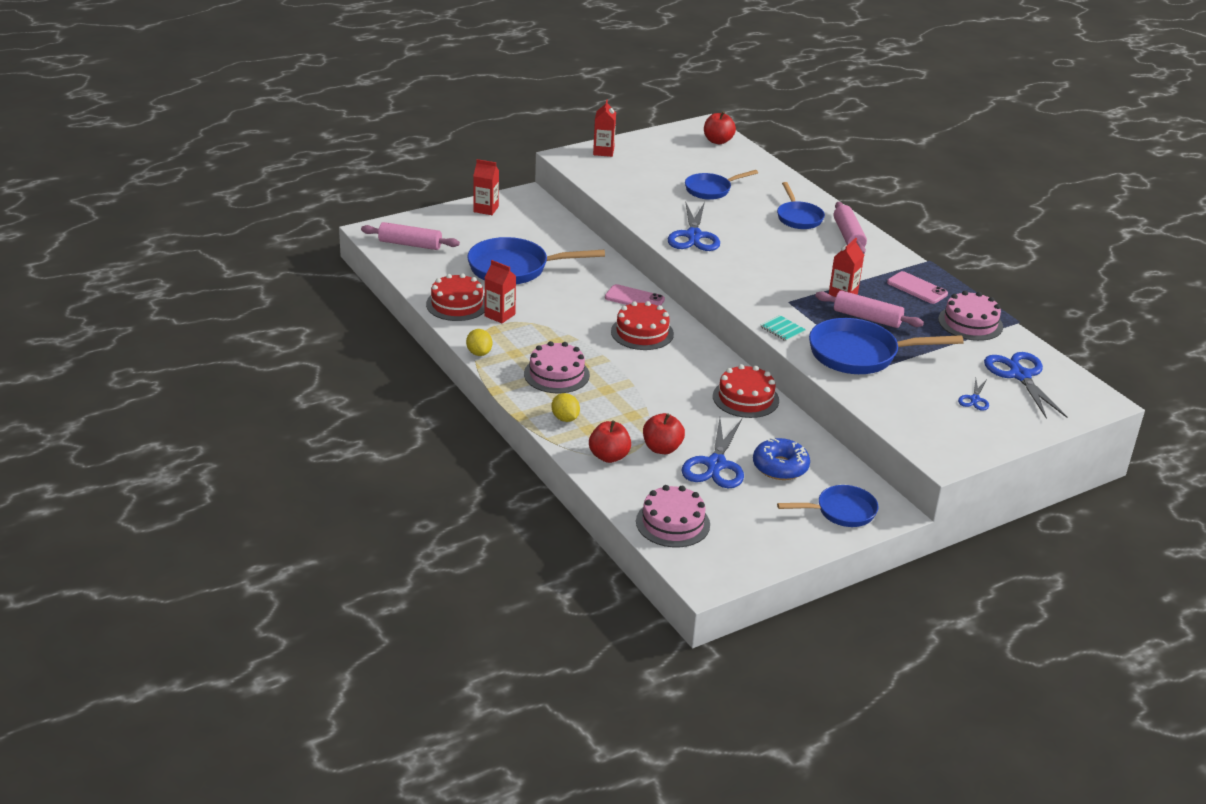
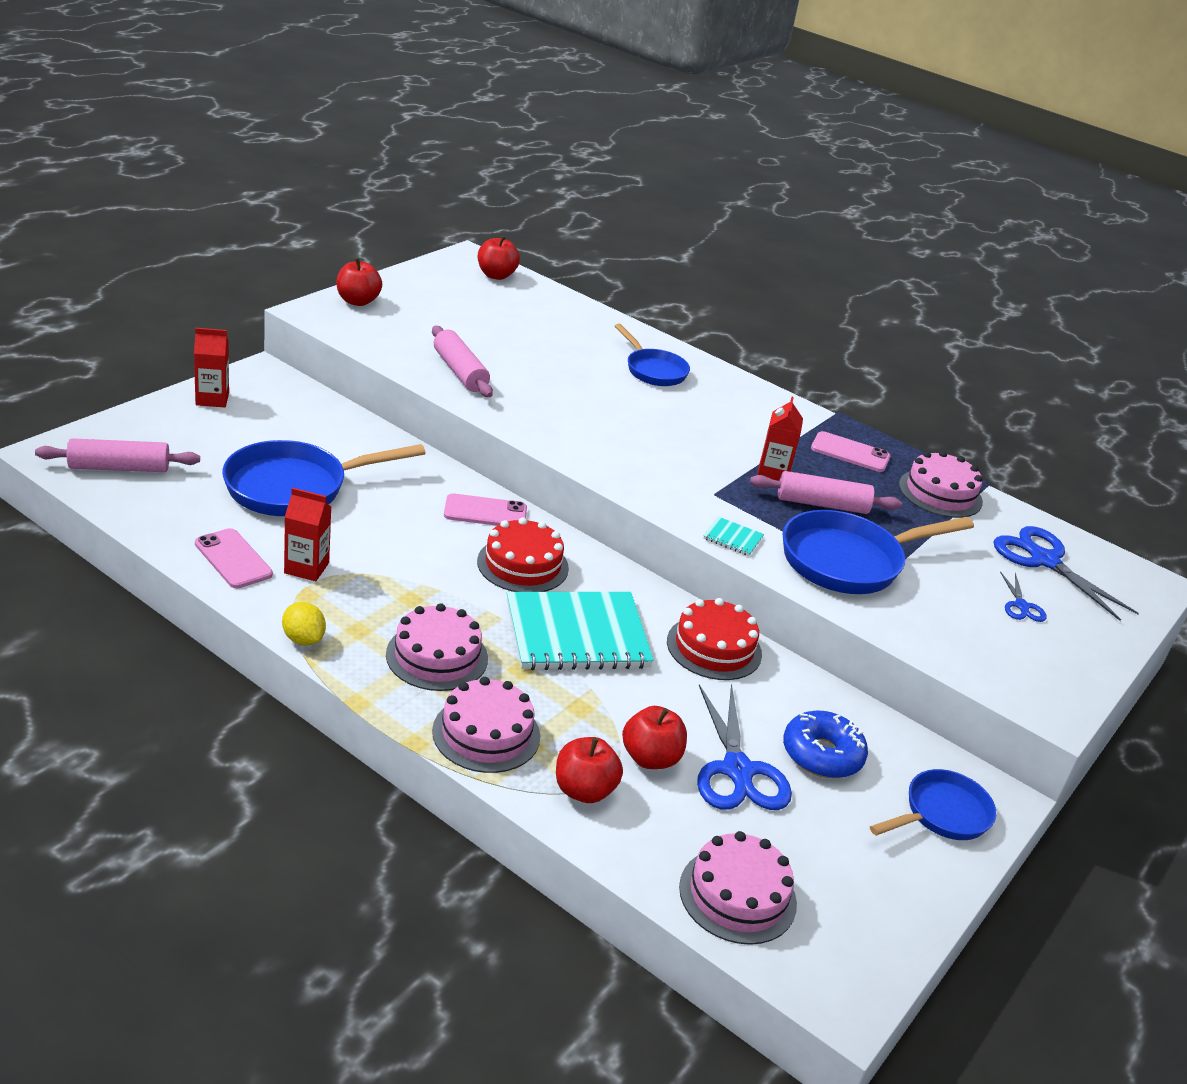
camera: 25 degrees left, 0 degrees up
red cake [426,273,485,321] -> pink phone [195,528,273,588]
yellow lemon [552,393,580,422] -> pink cake [432,677,540,773]
red carton [593,100,616,157] -> red apple [337,258,382,306]
blue scissors [668,202,720,251] -> none
blue pan [685,170,758,200] -> none
pink rolling pin [834,202,867,254] -> pink rolling pin moved to [432,326,493,397]
none -> turquoise notebook [507,592,654,670]

